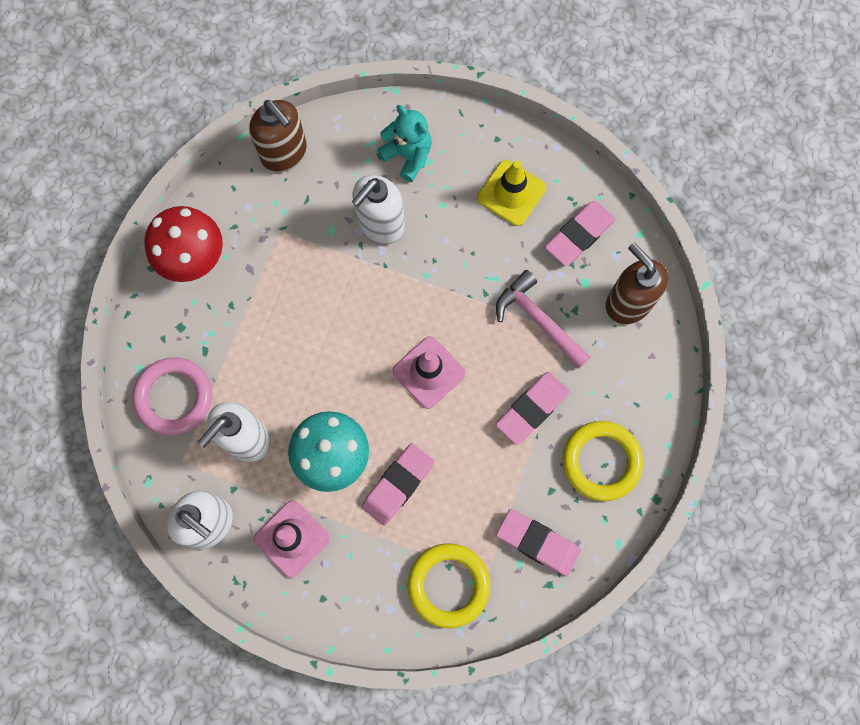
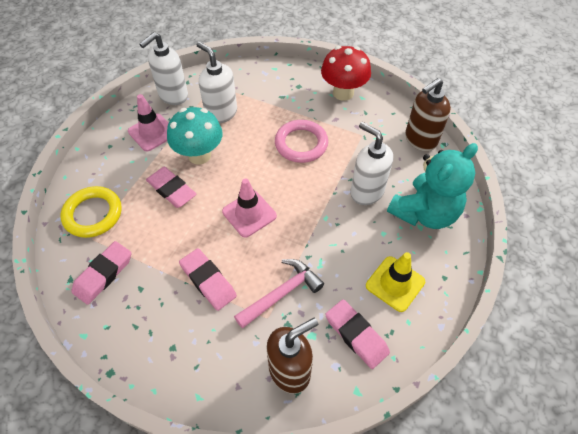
camera: 95 degrees right, 20 degrees down
pink ring [132,357,212,436] -> pink ring moved to [275,120,328,163]
turquoise teddy bear [377,105,432,182] -> turquoise teddy bear [387,143,478,229], size x1.64
yellow ring [562,421,643,501] -> none

